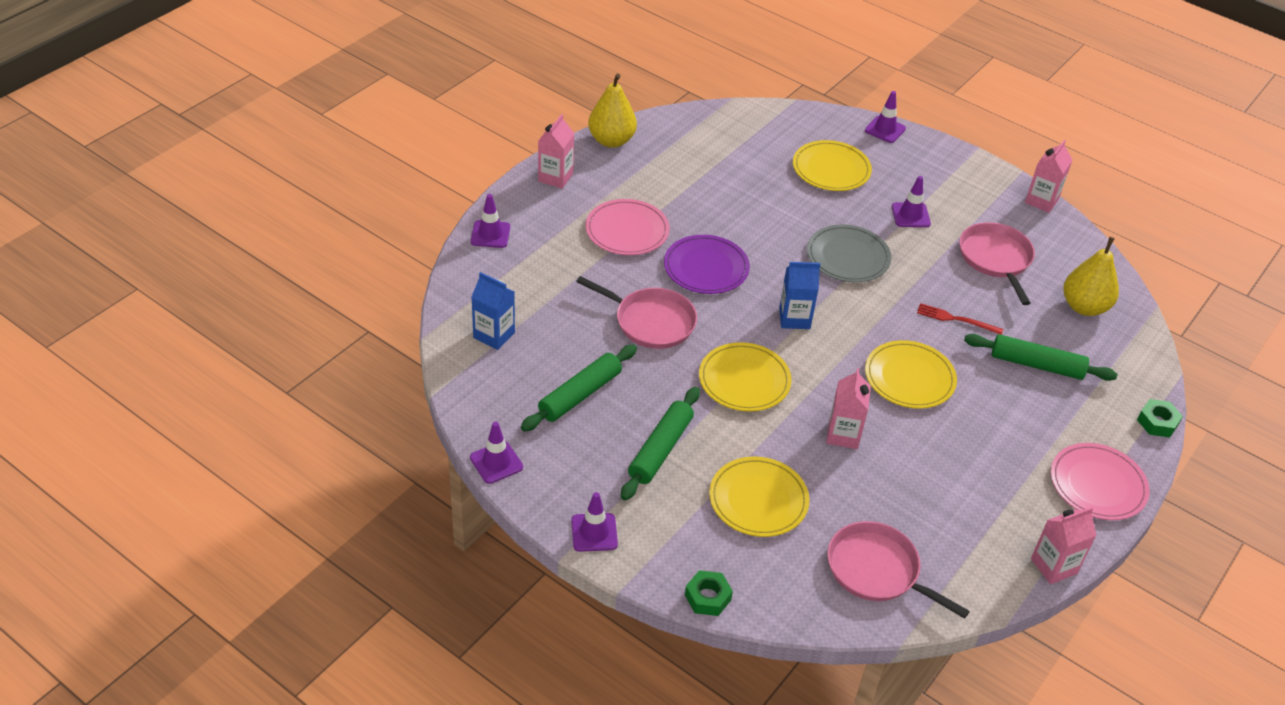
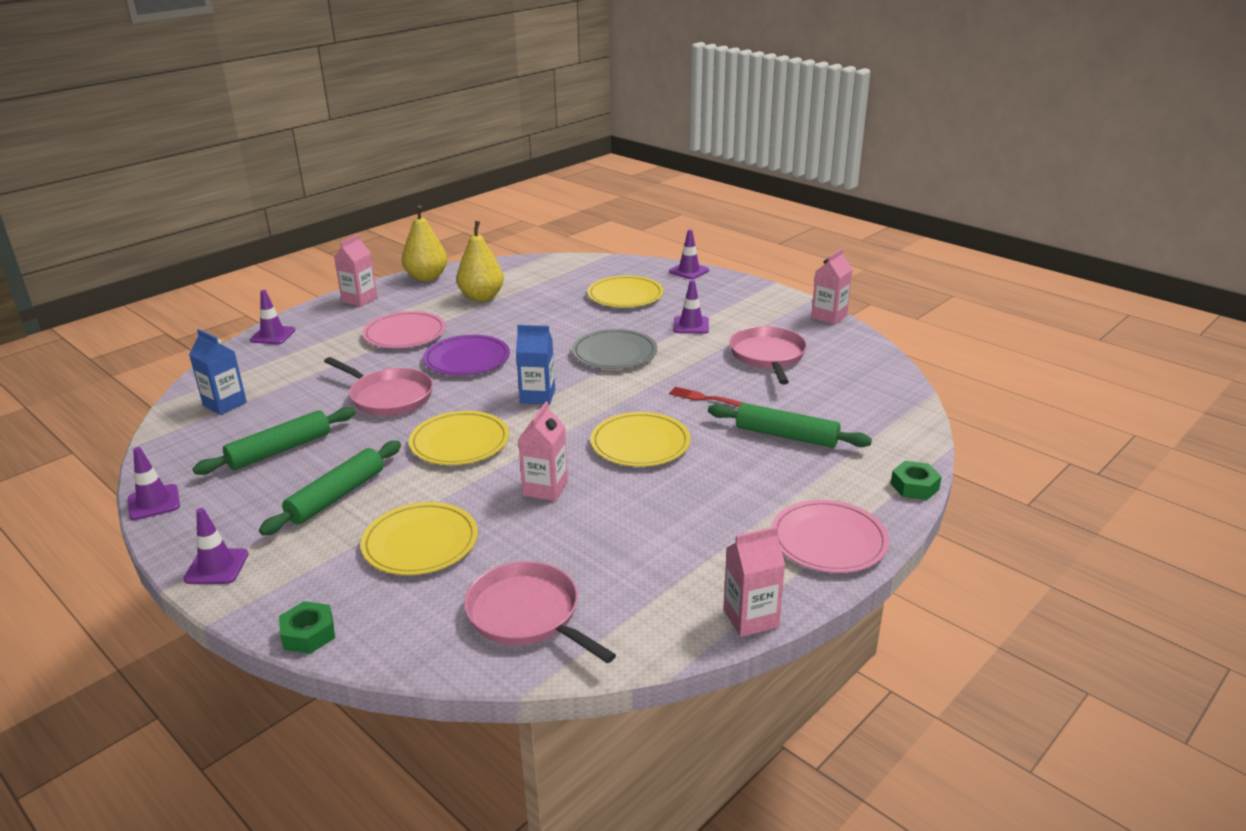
camera: 10 degrees right, 15 degrees down
yellow pear [1063,237,1119,316] -> yellow pear moved to [456,221,504,302]

